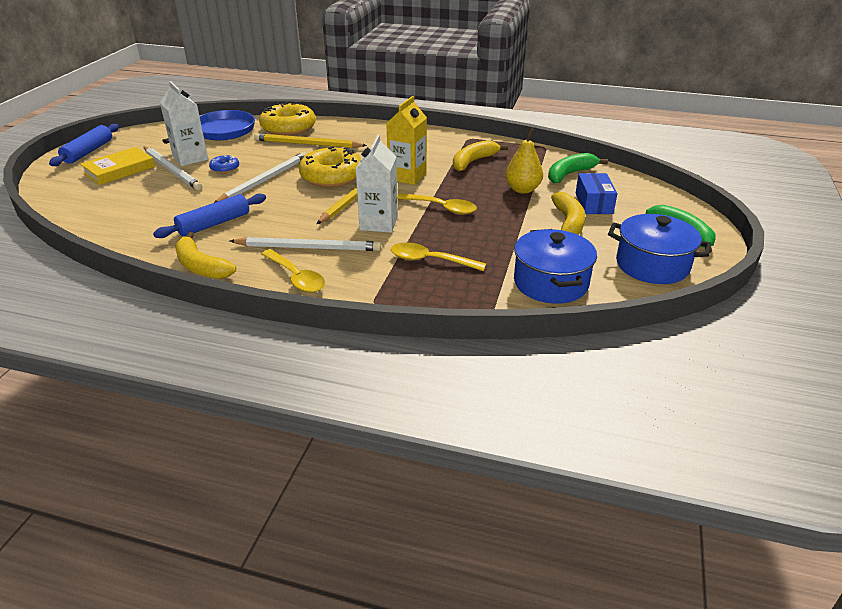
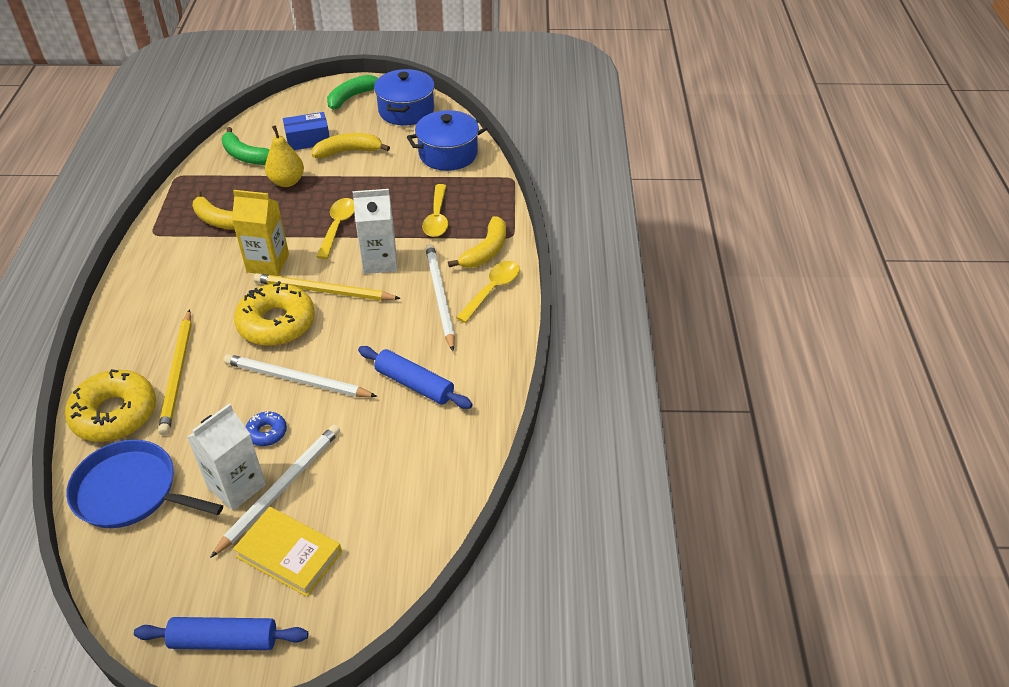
camera: 105 degrees left, 10 degrees up
yellow banana [175,231,236,279] -> yellow banana moved to [448,216,506,268]

